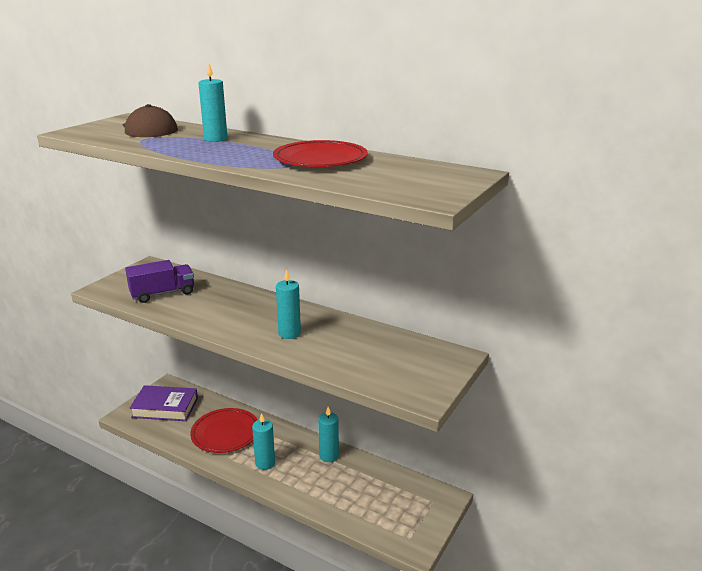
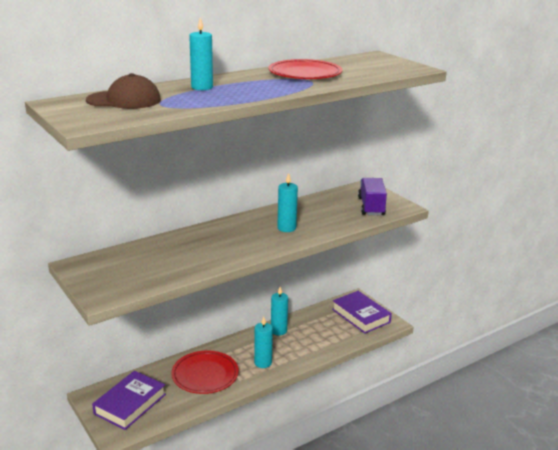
camera: 65 degrees left, 0 degrees up
purple truck [125,260,194,303] -> purple truck moved to [358,178,387,215]
none -> purple book [332,291,392,334]

